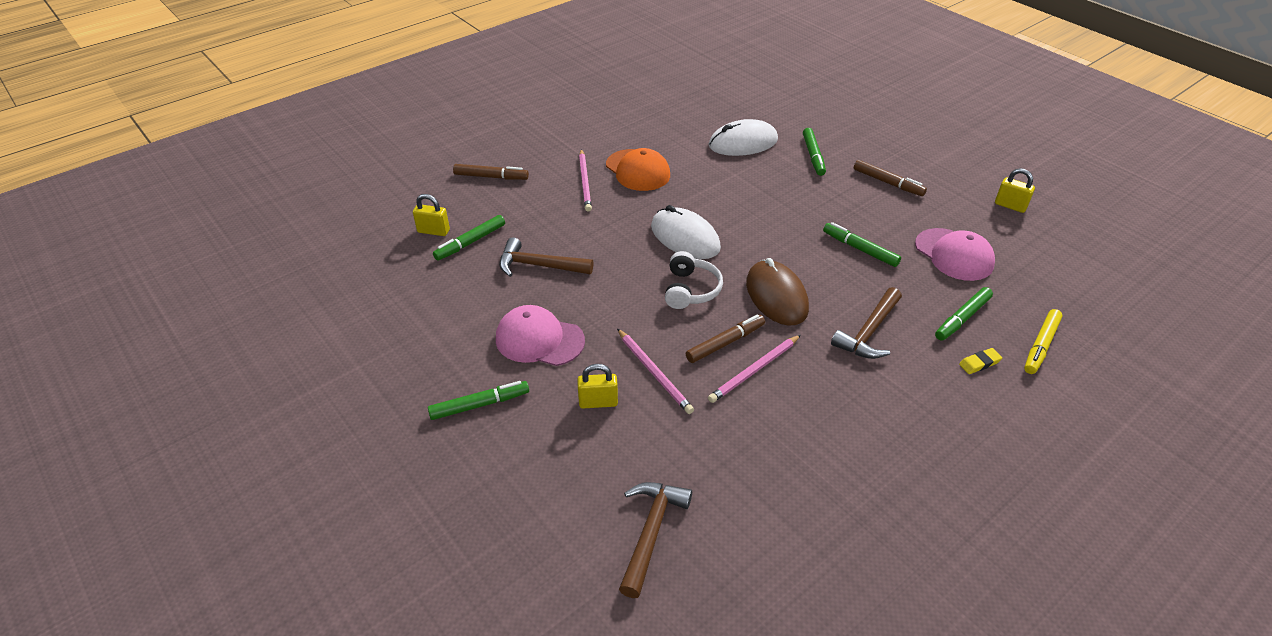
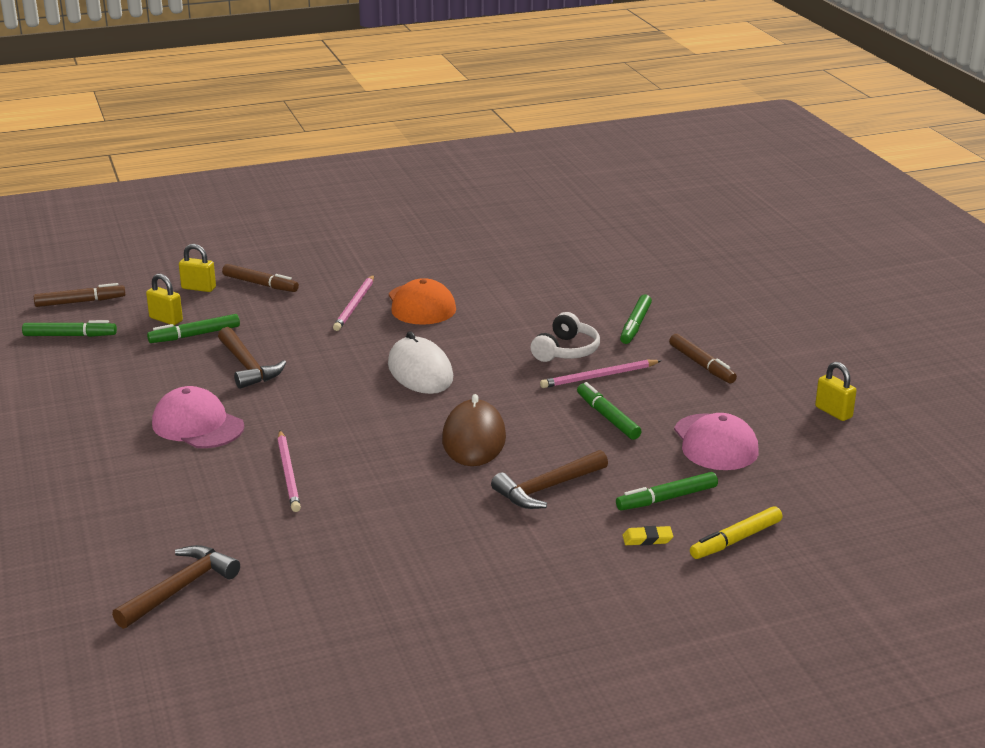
camera: 20 degrees right, 15 degrees down
green marker [428,381,529,420] -> green marker moved to [22,320,117,337]
brown hammer [499,237,593,277] -> brown hammer turned 150 degrees counterclockwise [218,327,287,389]
yellow padlock [577,364,618,408] -> yellow padlock moved to [179,244,216,292]
white headphones [665,251,723,309] -> white headphones moved to [530,312,600,362]
brown marker [686,314,765,363] -> brown marker moved to [34,283,126,307]
pink pencil [708,335,801,403] -> pink pencil moved to [540,360,661,388]
white mouse [709,119,778,156] -> none

